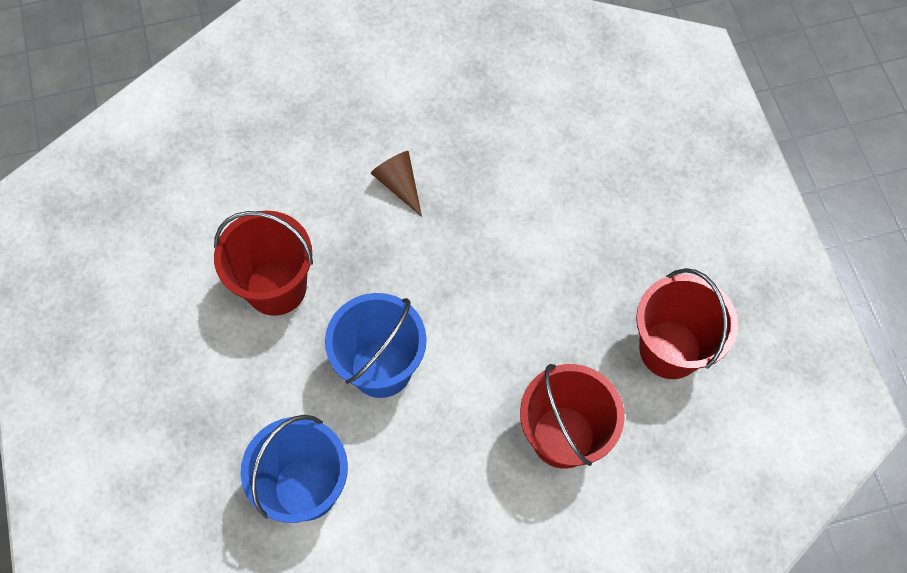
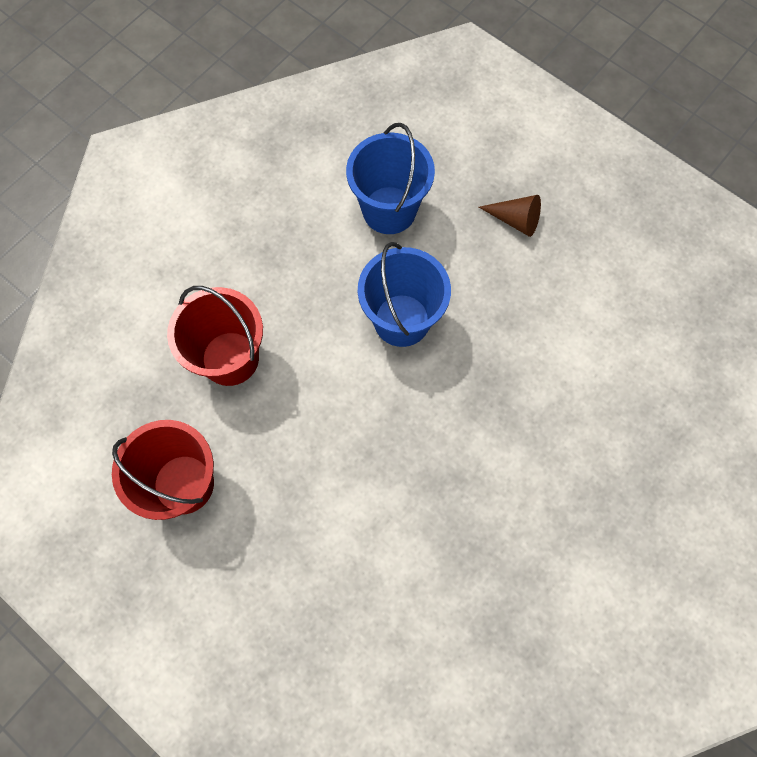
camera: 145 degrees right, 5 degrees up
red bucket [214,211,313,316] -> none
brown cone [371,151,422,217] -> brown cone moved to [479,195,541,237]

